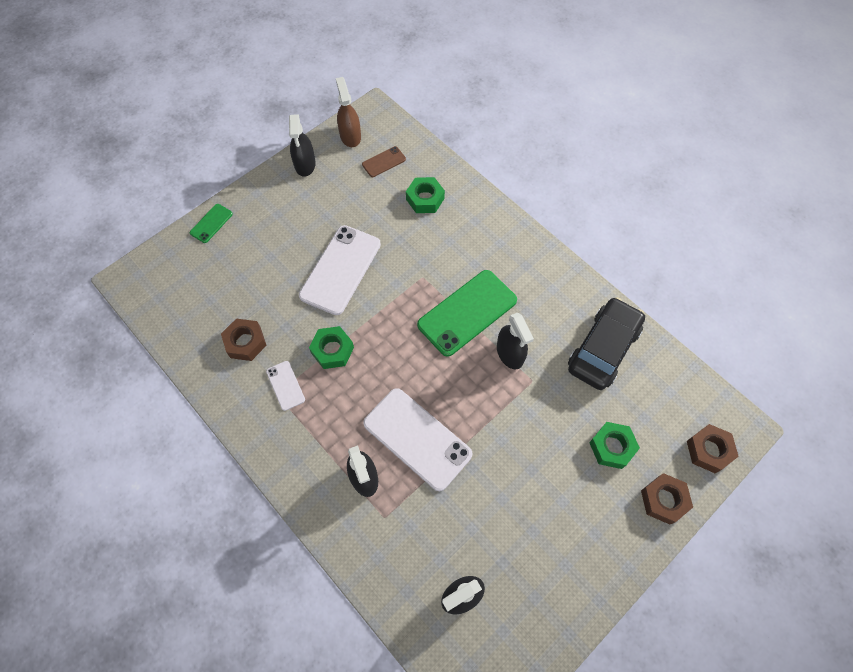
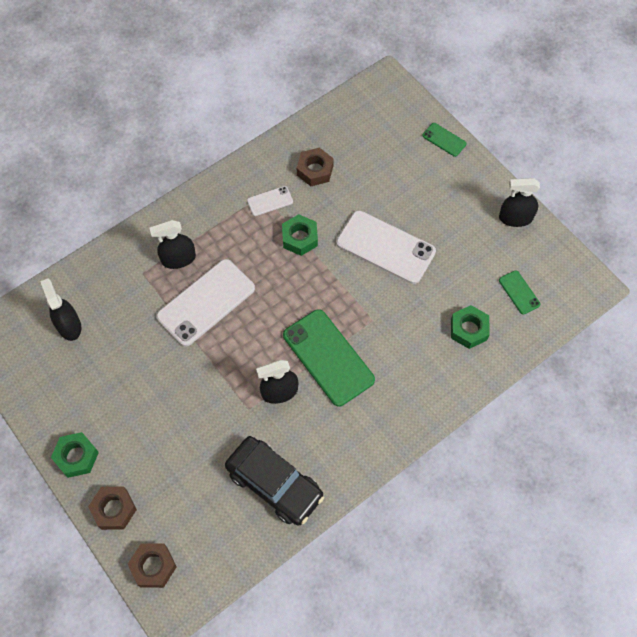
camera: 95 degrees right, 0 degrees up
brown spray bottle [336,77,361,147] -> none
brown phone [362,146,406,177] -> green phone [499,270,540,315]
green nut [589,422,640,469] -> green nut moved to [51,432,99,478]

